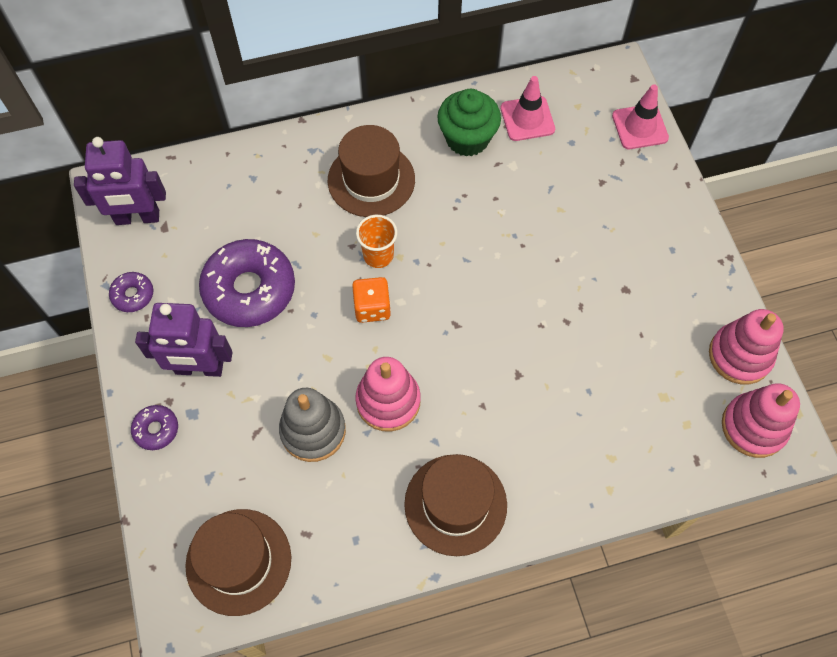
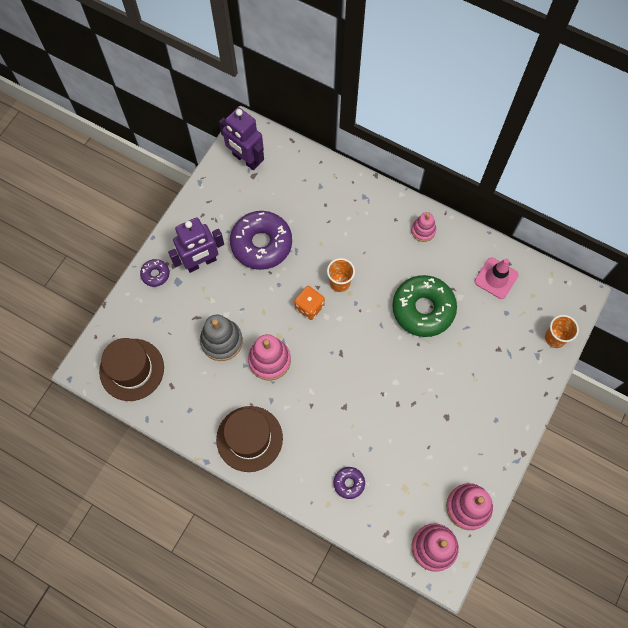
camera: 45 degrees right, 5 degrees up
purple donut [109,272,153,312] -> purple donut moved to [334,467,365,499]
purple robot [135,303,232,377] -> purple robot turned 75 degrees counterclockwise [168,217,224,273]
brown hat [328,125,415,217] -> none
green cupcake [437,89,501,157] -> none
pink traffic cone [612,84,669,149] -> orange cup [545,315,579,348]
none -> green donut [392,275,457,337]
none -> pink stacking toy [411,212,436,242]

